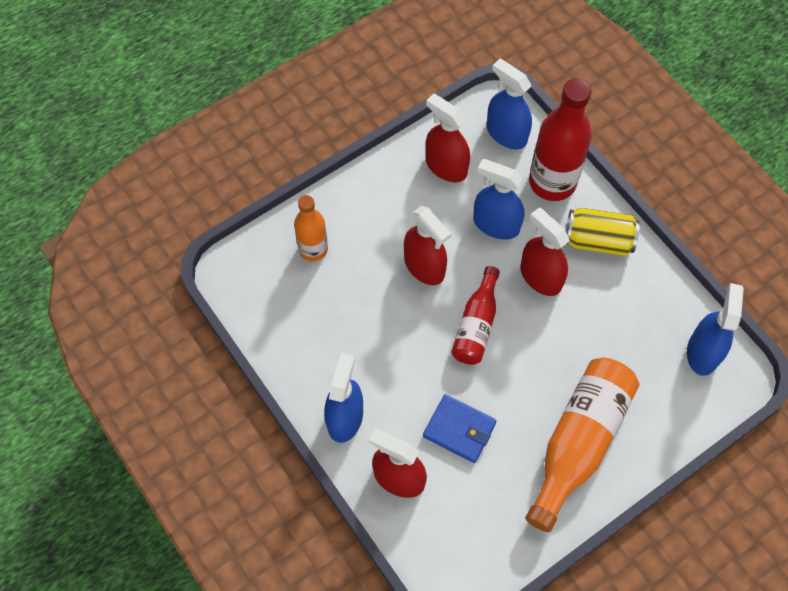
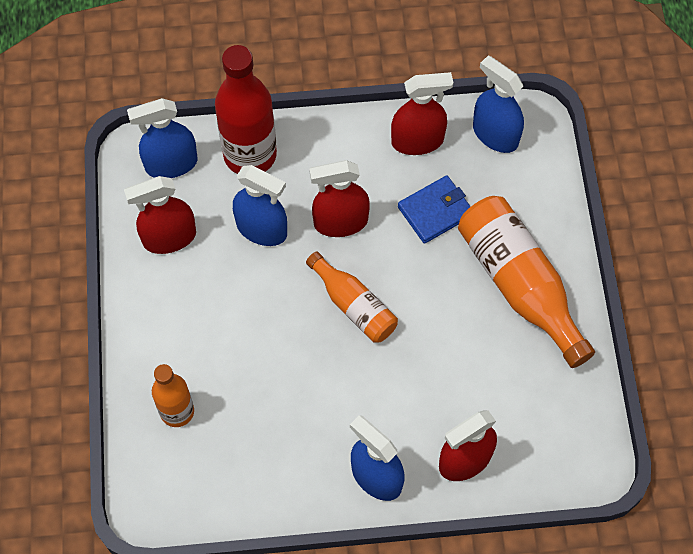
camera: 60 degrees left, 0 degrees up
red spray bottle [404,206,451,285] -> red spray bottle moved to [391,72,454,155]
blue wallet [423,394,496,463] -> blue wallet moved to [398,175,471,244]
red bottle [451,266,500,365] -> orange bottle [306,252,398,343]
blue spray bottle [473,159,524,240] -> blue spray bottle turned 120 degrees counterclockwise [233,165,287,246]
yellow can [566,208,640,256] -> none

